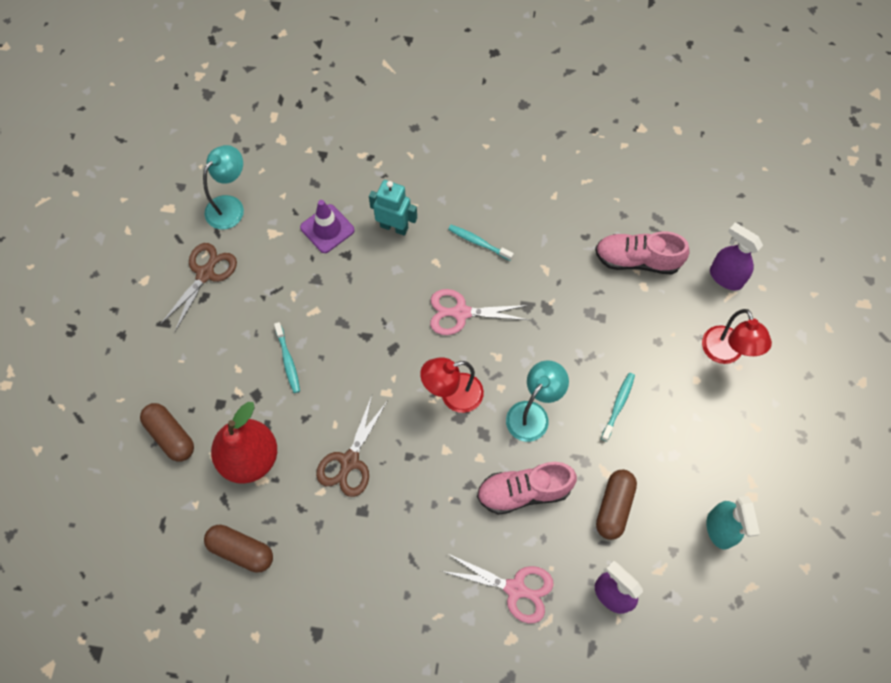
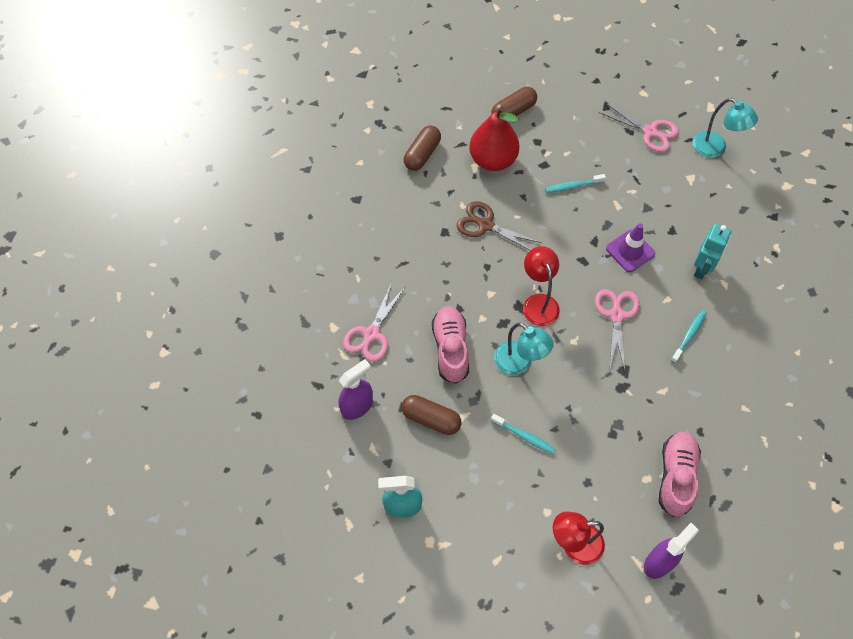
camera: 95 degrees right, 5 degrees down
brown scissors [160,243,237,332] -> pink scissors [599,103,679,152]
purple traffic cone [300,200,355,253] -> purple traffic cone moved to [606,223,655,272]

